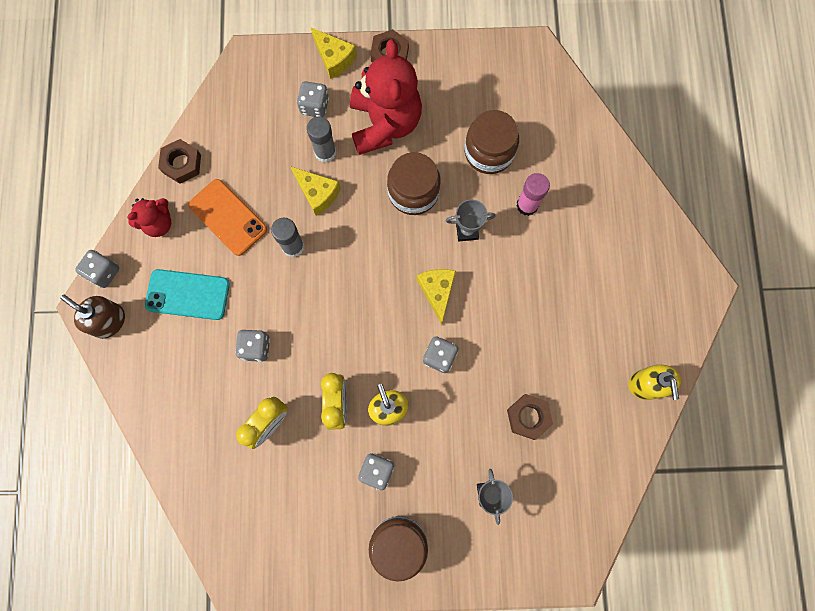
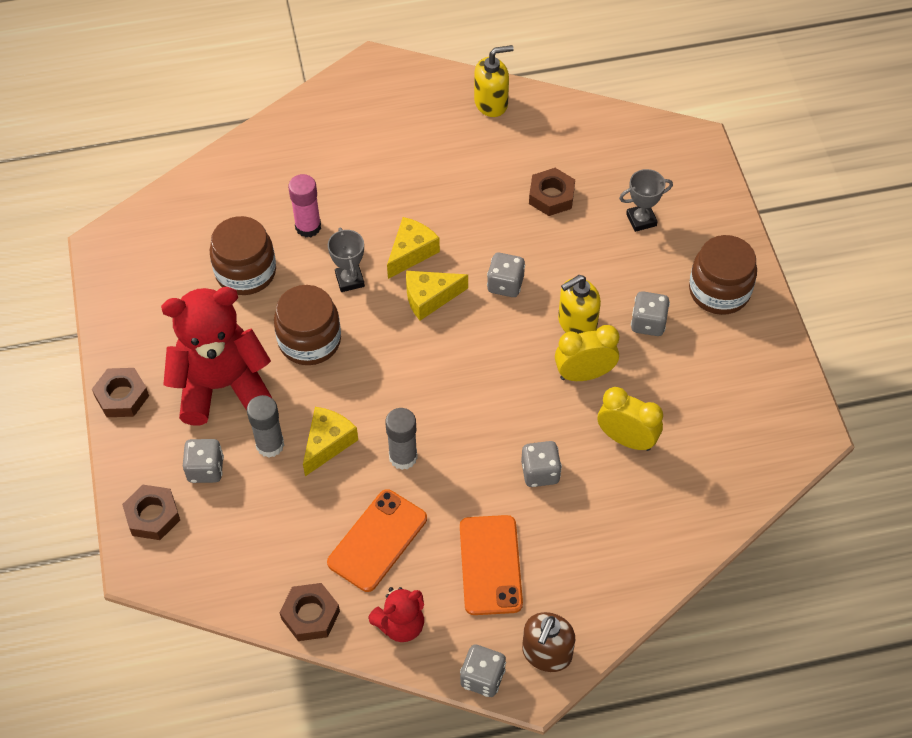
camera: 100 degrees left, 20 degrees down
red teddy bear [127,198,171,237] -> red teddy bear turned 105 degrees clockwise [368,587,424,642]
turquoise phone [145,269,230,320] -> orange phone [460,515,523,615]
yellow cheese [311,28,357,79] -> yellow cheese moved to [387,217,440,279]
none -> brown nut [122,485,180,540]

